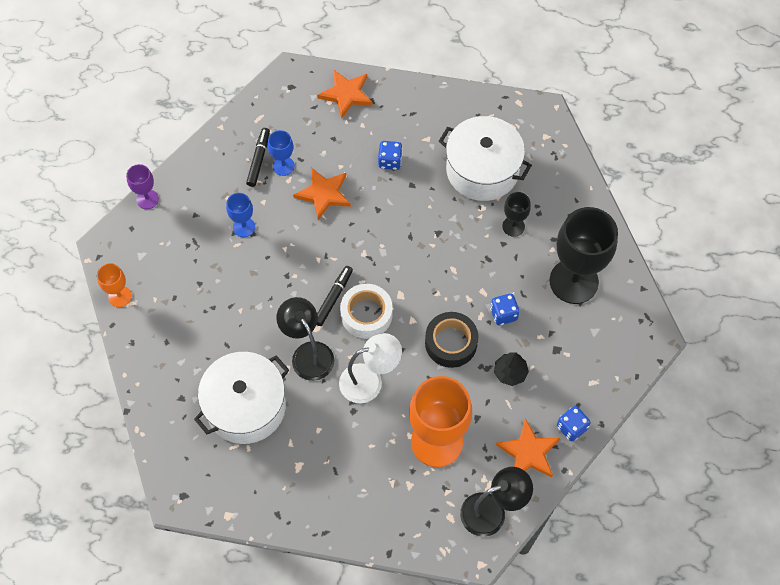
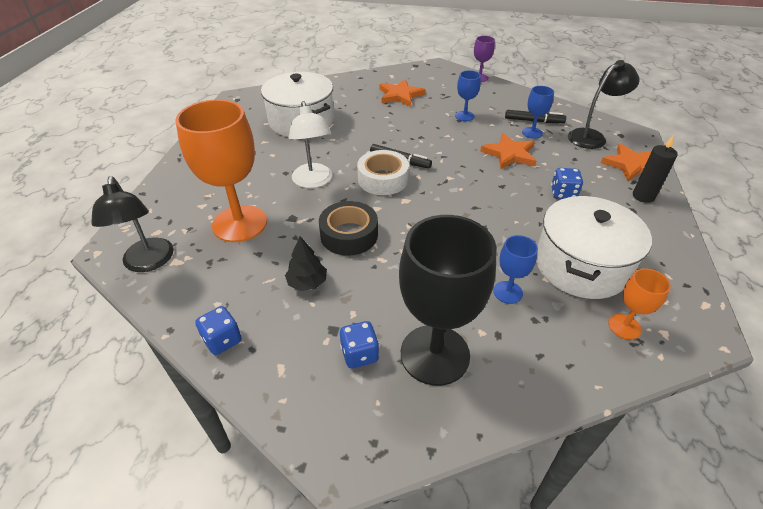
camera: 90 degrees right, 20 degrees down
orange goblet [97,263,132,307] -> orange goblet moved to [608,268,671,340]
black lamp [276,297,334,381] -> black lamp moved to [568,60,640,149]
blue dice [490,293,520,325] -> blue dice moved to [340,321,379,368]
orange star [496,418,560,477] -> orange star moved to [379,79,426,107]
black goblet [502,192,531,237] -> blue goblet [493,235,538,304]
none -> black candle [633,136,678,203]

